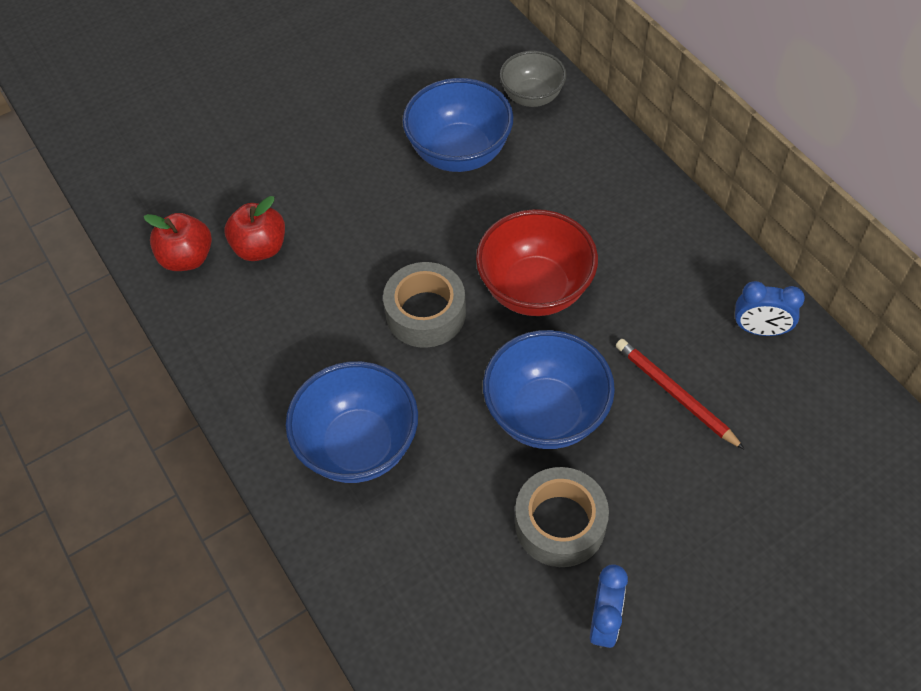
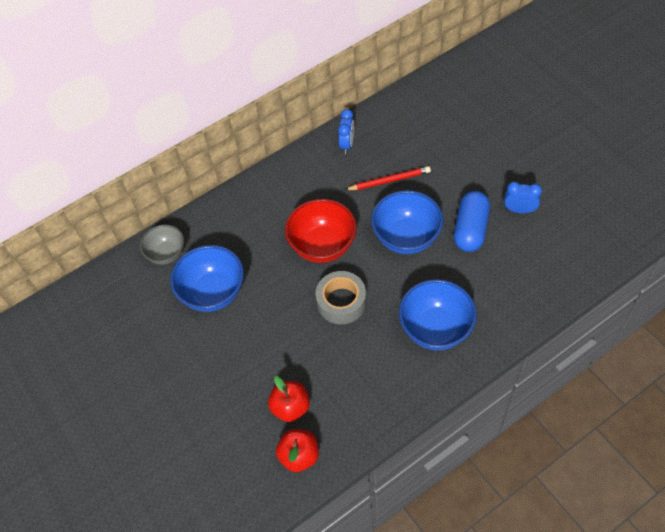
camera: 90 degrees left, 0 degrees up
grey tape [515,467,609,567] -> blue capsule [454,191,490,252]
red pencil [616,339,745,450] -> red pencil turned 150 degrees counterclockwise [345,166,431,190]

